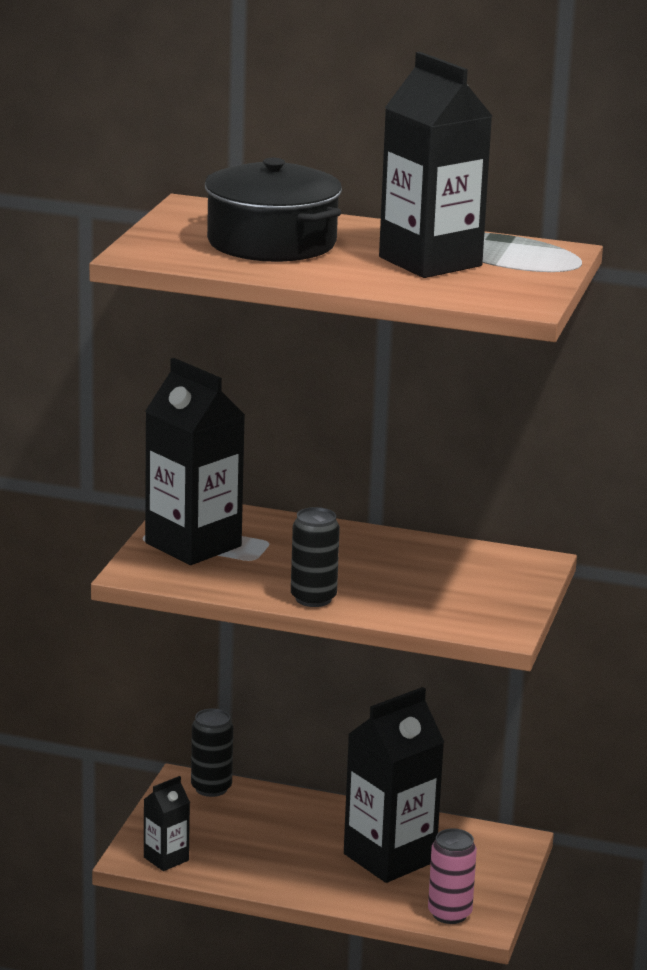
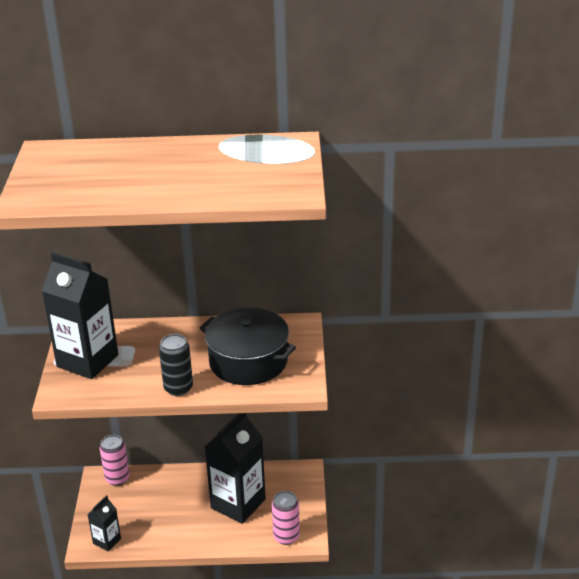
camera: 15 degrees left, 10 degrees up
black can [191,708,233,797] -> pink can [100,435,130,486]
black pot [205,158,342,262] -> black pot moved to [200,308,296,385]
black carton [379,52,492,278] -> none

